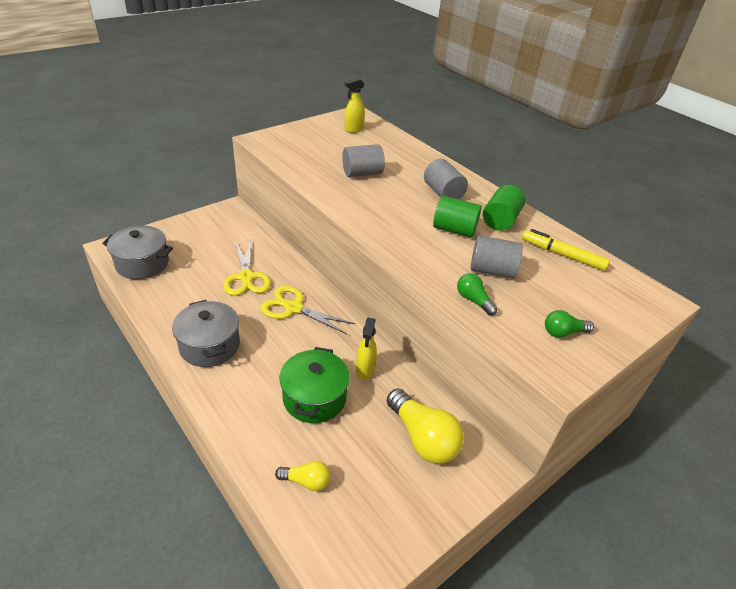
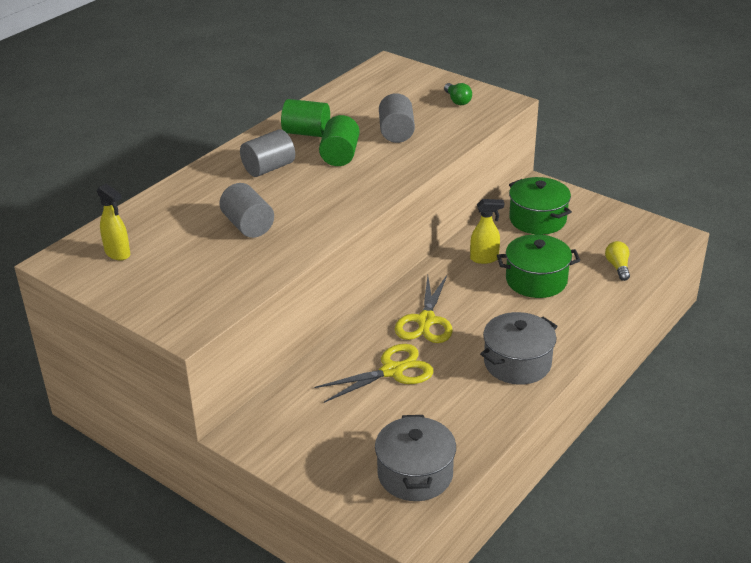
camera: 100 degrees left, 5 degrees down
yellow light bulb [387,389,464,464] -> green pot [509,177,572,235]
green light bulb [457,273,497,315] -> none
yellow marker [522,229,610,271] -> none

